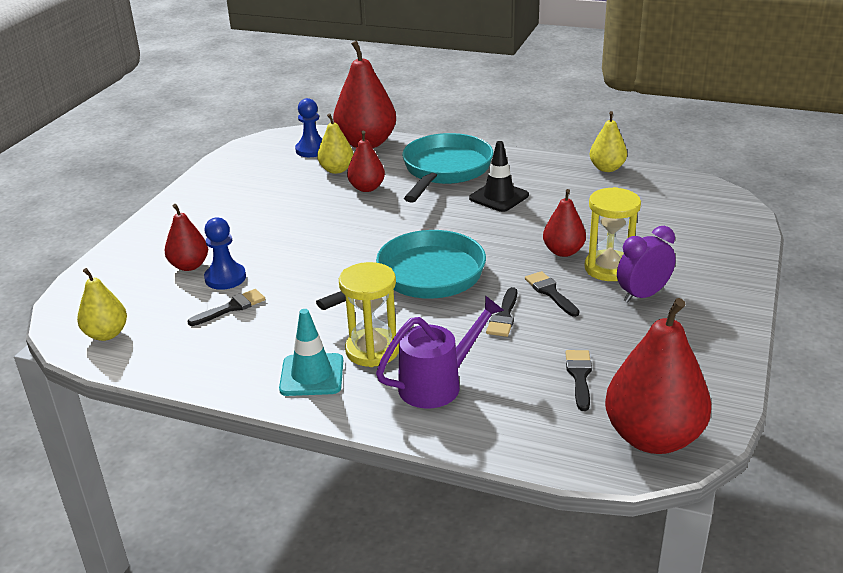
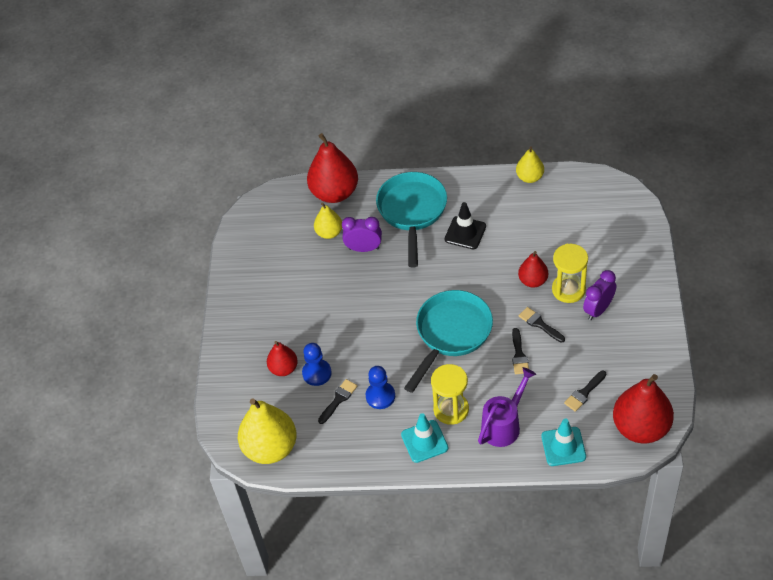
camera: 15 degrees left, 20 degrees up
yellow pear [77,268,127,341] -> yellow pear [238,399,297,464], size x1.81
blue pawn [295,98,322,157] -> blue pawn moved to [366,366,395,409]
red pear [347,131,385,192] -> purple clock [342,217,382,252]
black brush [566,350,592,411] -> black brush turned 120 degrees counterclockwise [564,371,606,412]
none -> turquoise traffic cone [541,418,586,466]

